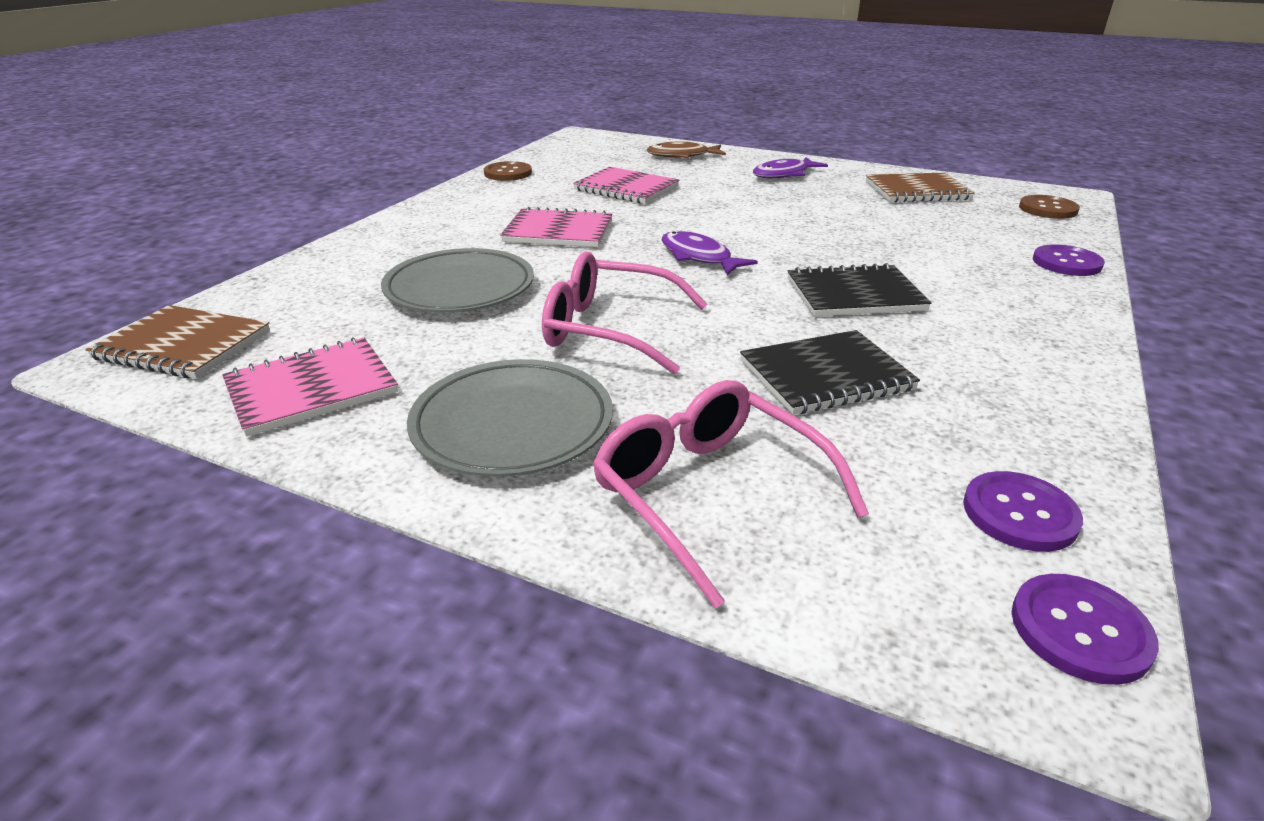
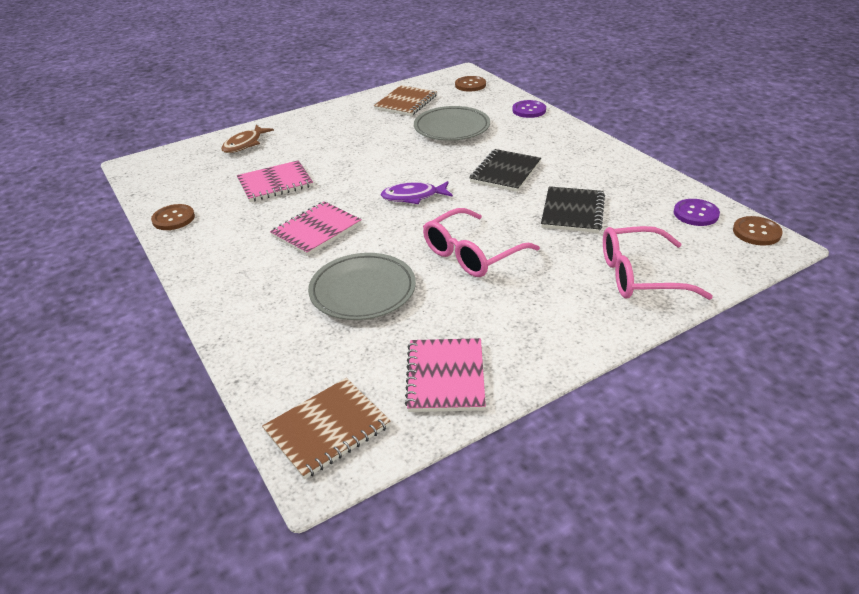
camera: 55 degrees left, 5 degrees up
grey plate [407,359,613,477] -> grey plate moved to [414,106,490,141]
purple fish [753,157,828,178] -> none
purple button [1012,574,1159,685] -> brown button [733,216,783,246]

